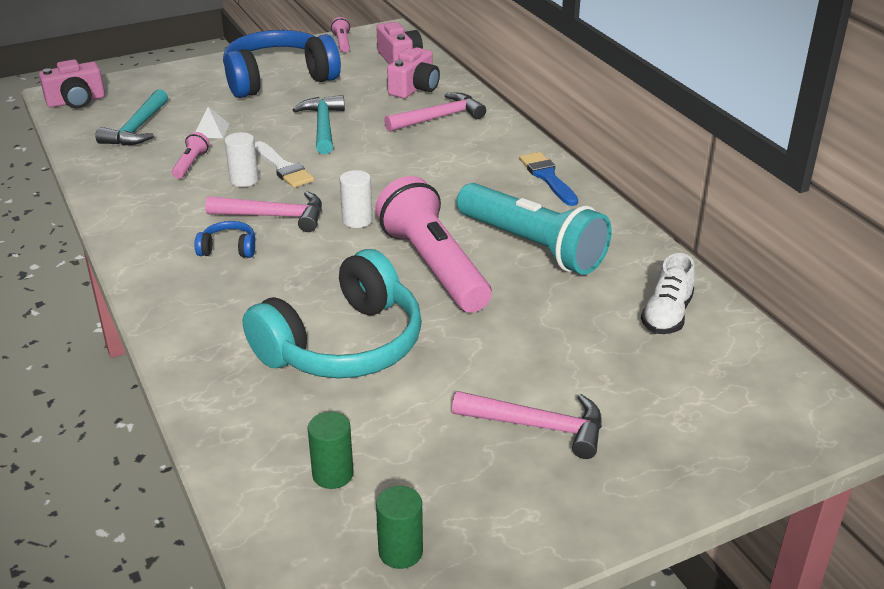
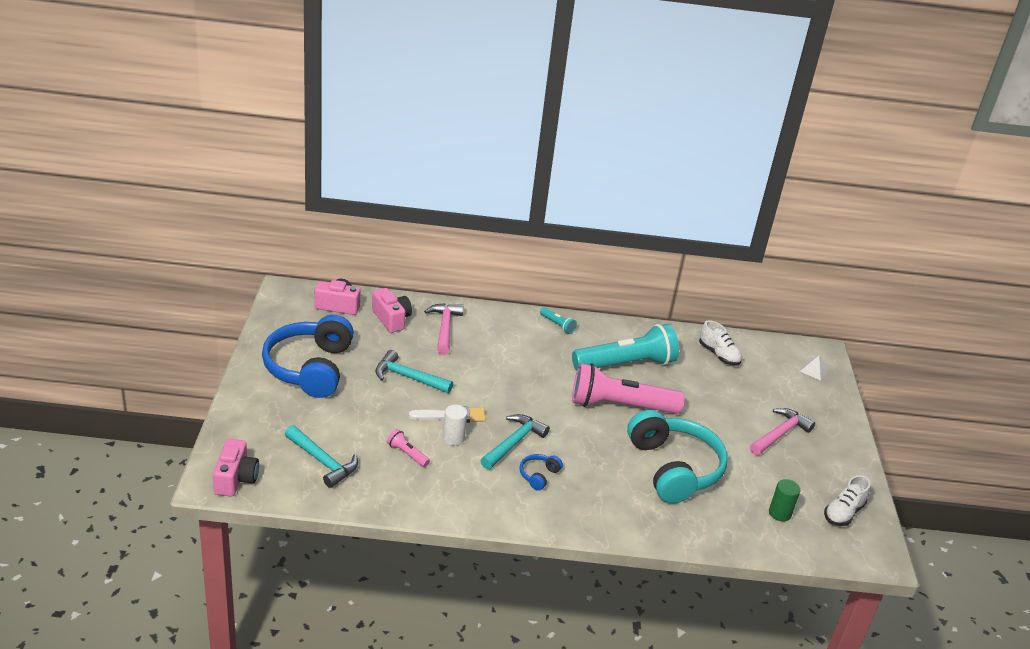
camera: 65 degrees left, 0 degrees up
white pyramid [196,107,230,138] -> white pyramid moved to [800,356,828,380]
pink hammer [205,191,322,232] -> turquoise hammer [480,414,550,469]
pink flashlight [331,17,350,52] -> none
white cylinder [340,170,373,228] -> none
green cylinder [376,486,423,569] -> white shoe [824,475,871,526]
blue brush [519,152,578,206] -> turquoise flashlight [540,307,577,334]

